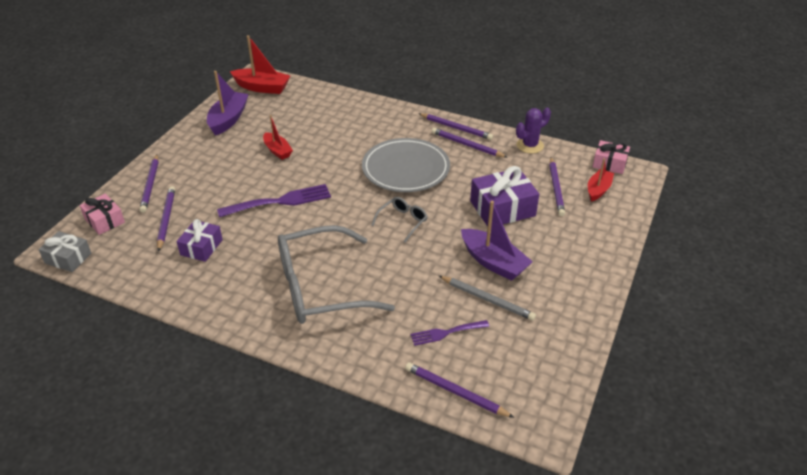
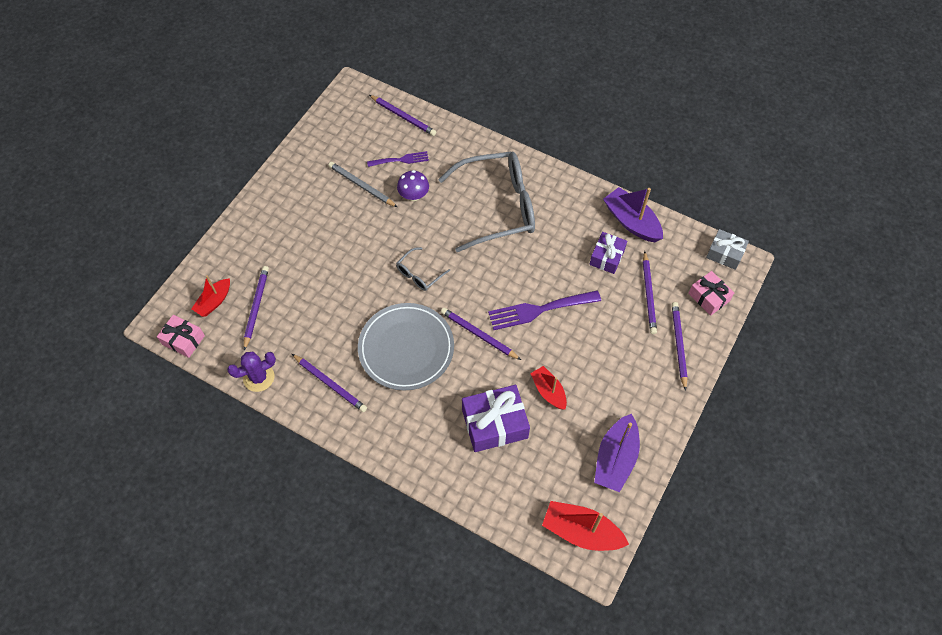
camera: 175 degrees left, 20 degrees up
purple pencil [418,113,493,140] -> purple pencil moved to [441,308,521,360]
purple boat [461,201,533,281] -> purple boat moved to [603,187,663,242]
purple gift [470,166,539,227] -> purple gift moved to [462,385,530,452]
none -> purple mushroom [397,170,429,201]

